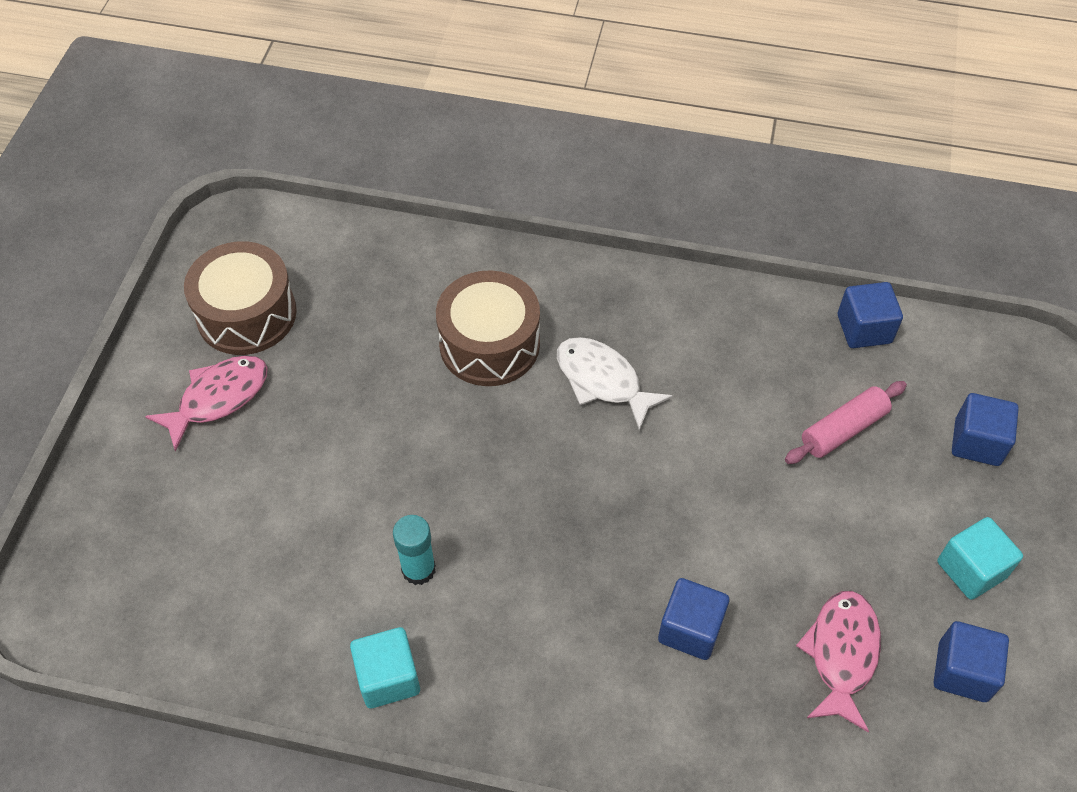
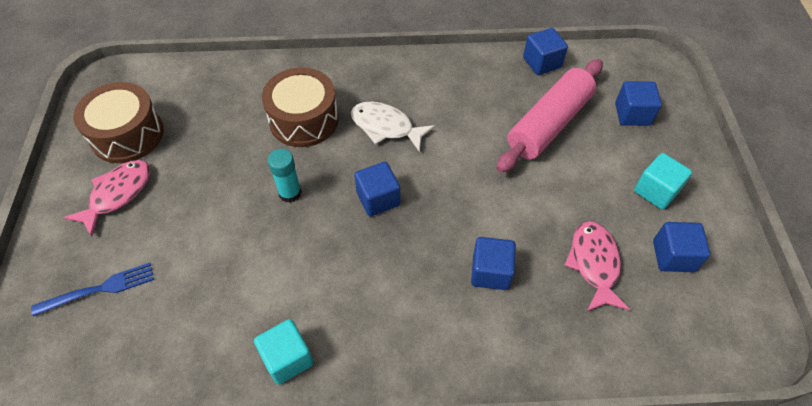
camera: 15 degrees left, 0 degrees up
turquoise glue stick [393,515,436,585] -> turquoise glue stick moved to [268,149,302,203]
pink rolling pin [785,381,907,464] -> pink rolling pin [496,59,603,173], size x1.73
none -> blue fork [31,263,154,316]
none -> blue cube [354,162,401,216]

